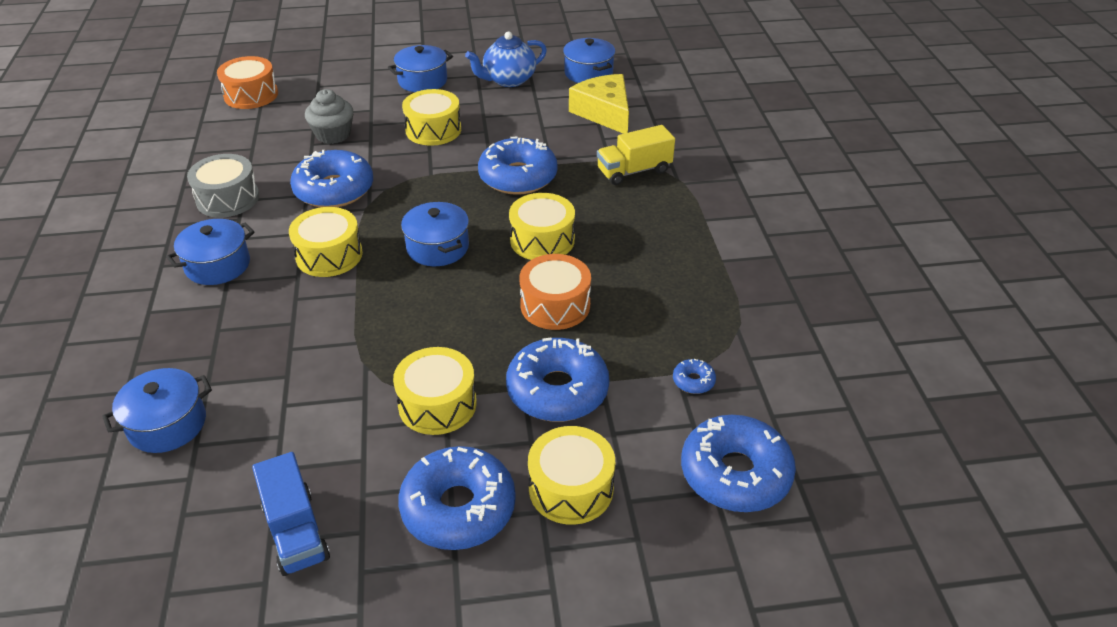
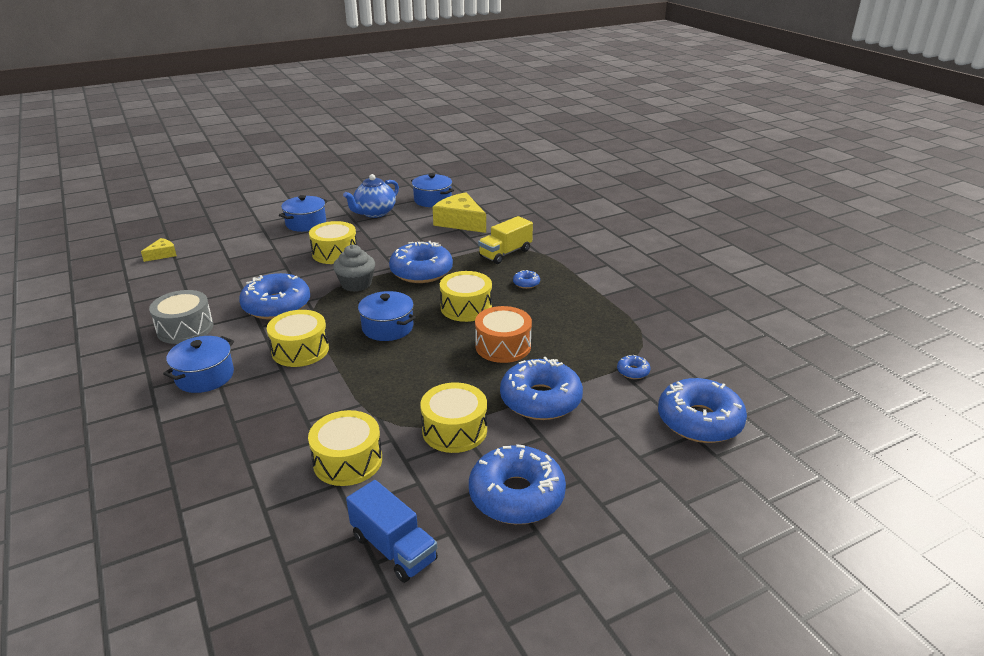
camera: 20 degrees left, 10 degrees down
blue pot [102,368,212,453] -> none
orange drum [217,56,278,109] -> yellow cheese [141,238,177,262]
grey cupcake [305,89,353,144] -> grey cupcake moved to [333,245,375,292]
yellow drum [528,426,615,525] -> yellow drum moved to [308,410,382,486]
none -> blue donut [513,270,540,289]

